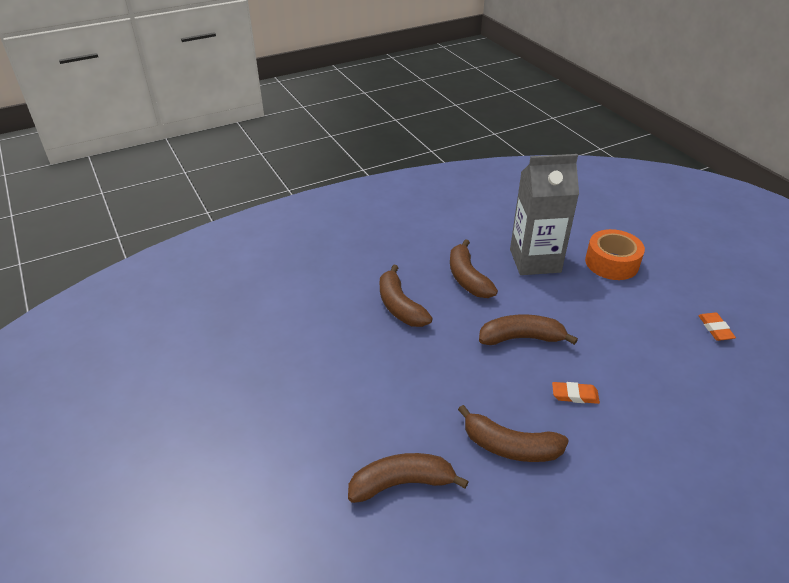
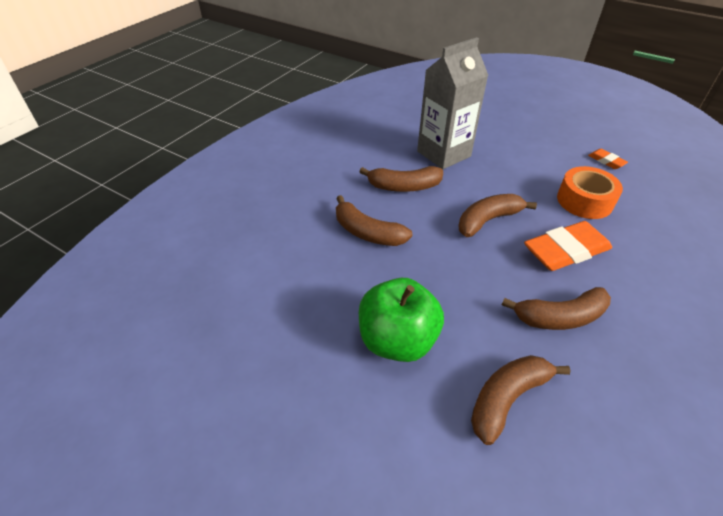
camera: 30 degrees left, 5 degrees up
brown banana [450,239,498,298] -> brown banana turned 45 degrees counterclockwise [359,166,443,192]
orange eraser [552,382,600,404] -> orange eraser [524,221,612,271], size x2.09
orange tape [585,229,645,280] -> orange tape moved to [557,166,623,219]
none -> green apple [359,278,444,362]

